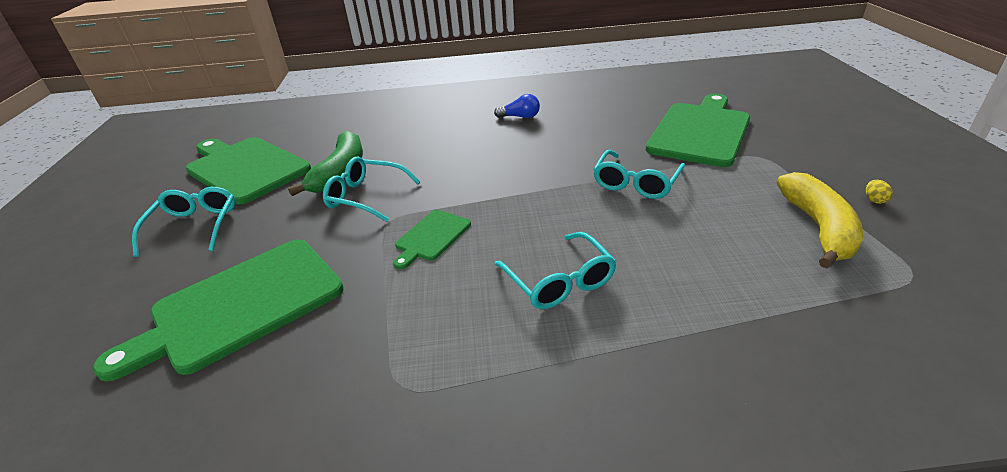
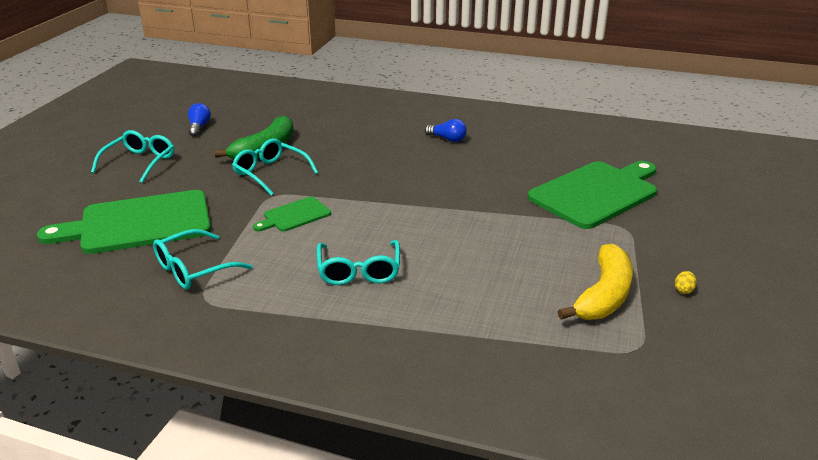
camera: 20 degrees right, 5 degrees down
green cutting board [186,137,311,204] -> blue light bulb [188,103,211,137]
turquoise glasses [593,150,685,199] -> turquoise glasses moved to [153,229,253,290]

